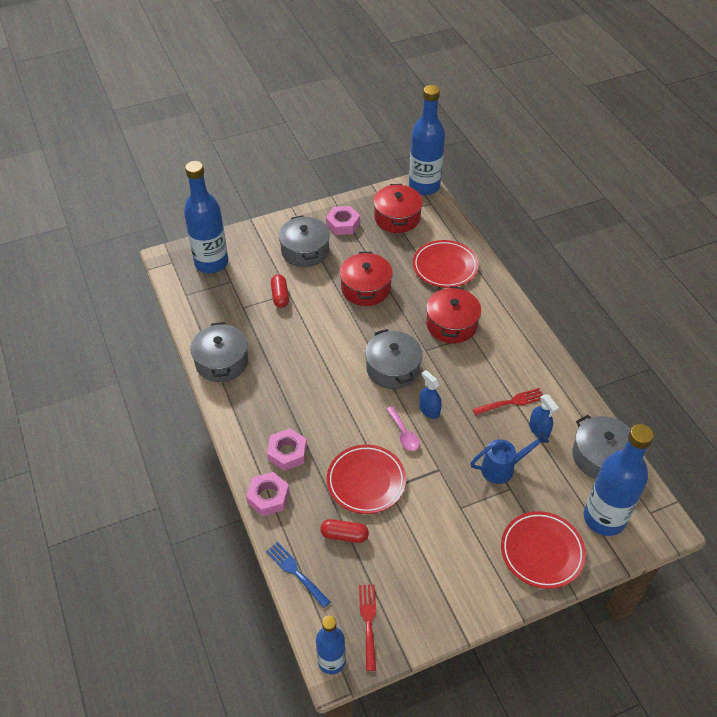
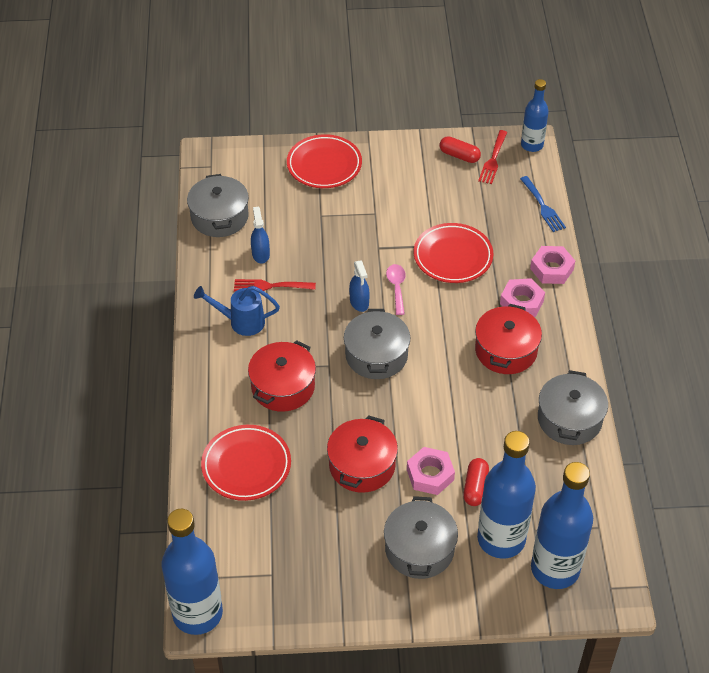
camera: 160 degrees left, 0 degrees up
red capsule [320,519,369,543] -> red capsule moved to [440,136,481,163]
pink nut [326,206,360,235] -> pink nut moved to [407,447,455,495]
red pot [373,184,423,233] -> red pot moved to [475,304,542,374]
blue watering can [470,431,549,484] -> blue watering can moved to [194,286,280,336]
blue bottle [584,424,654,536] -> blue bottle moved to [477,431,536,559]

